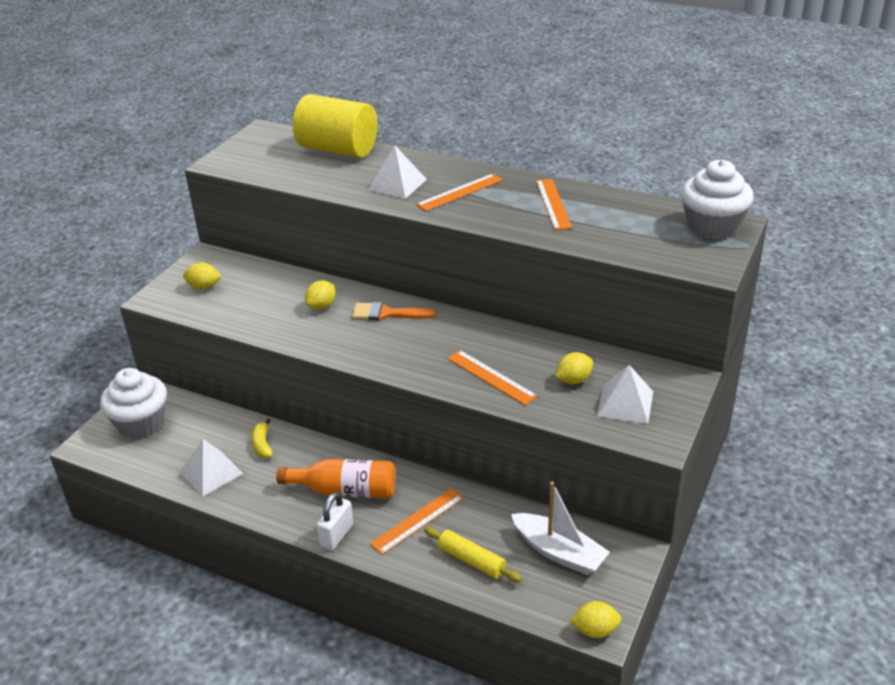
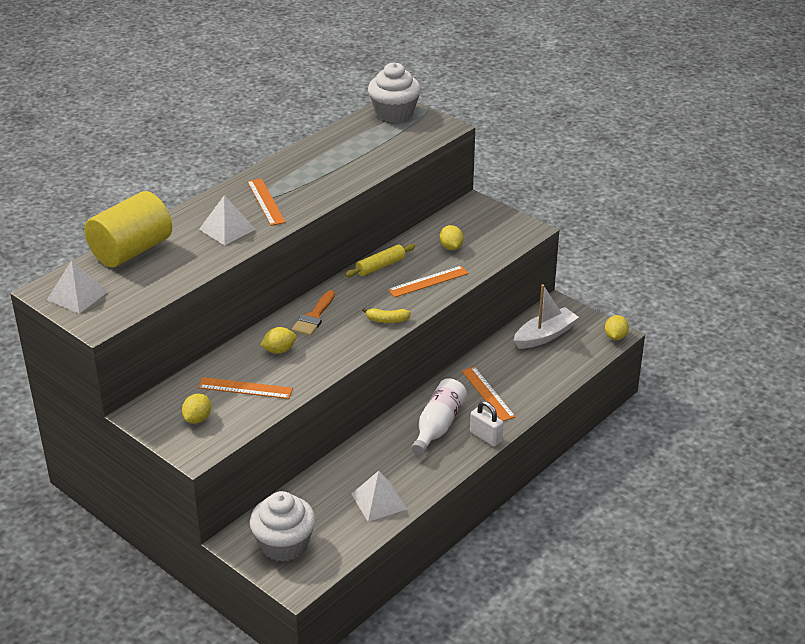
camera: 75 degrees left, 0 degrees up
yellow banana [251,419,273,459] -> yellow banana moved to [362,308,411,323]
orange bottle [276,459,396,498] -> white bottle [411,378,467,456]
yellow lemon [305,280,336,310] -> yellow lemon turned 75 degrees counterclockwise [260,327,296,354]
yellow rolling pin [424,527,522,582] -> yellow rolling pin moved to [345,244,415,277]
orange ruler [536,179,572,230] -> orange ruler moved to [198,377,293,399]
white pyramid [597,365,653,424] -> white pyramid moved to [47,260,109,314]

